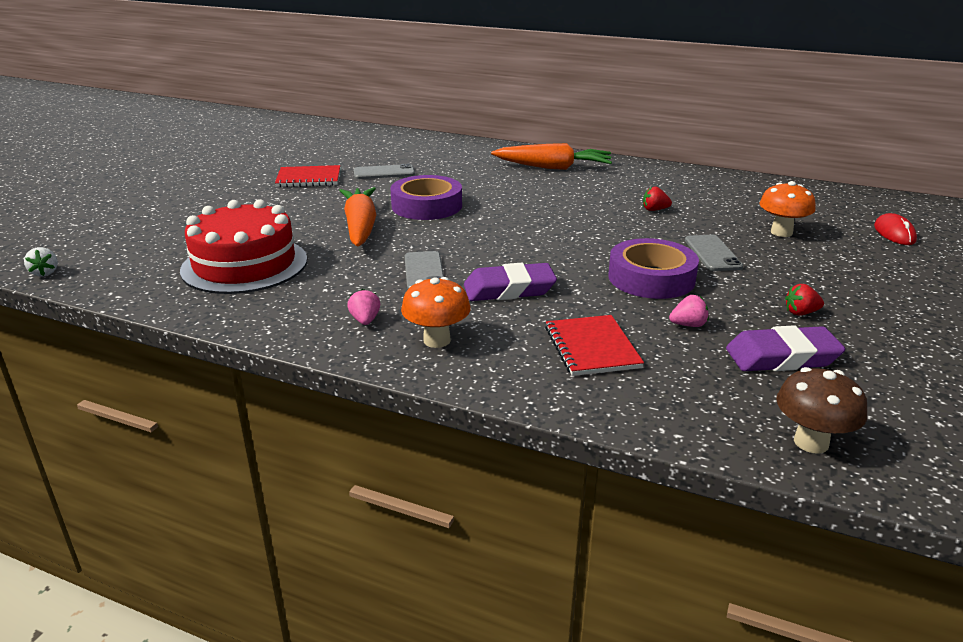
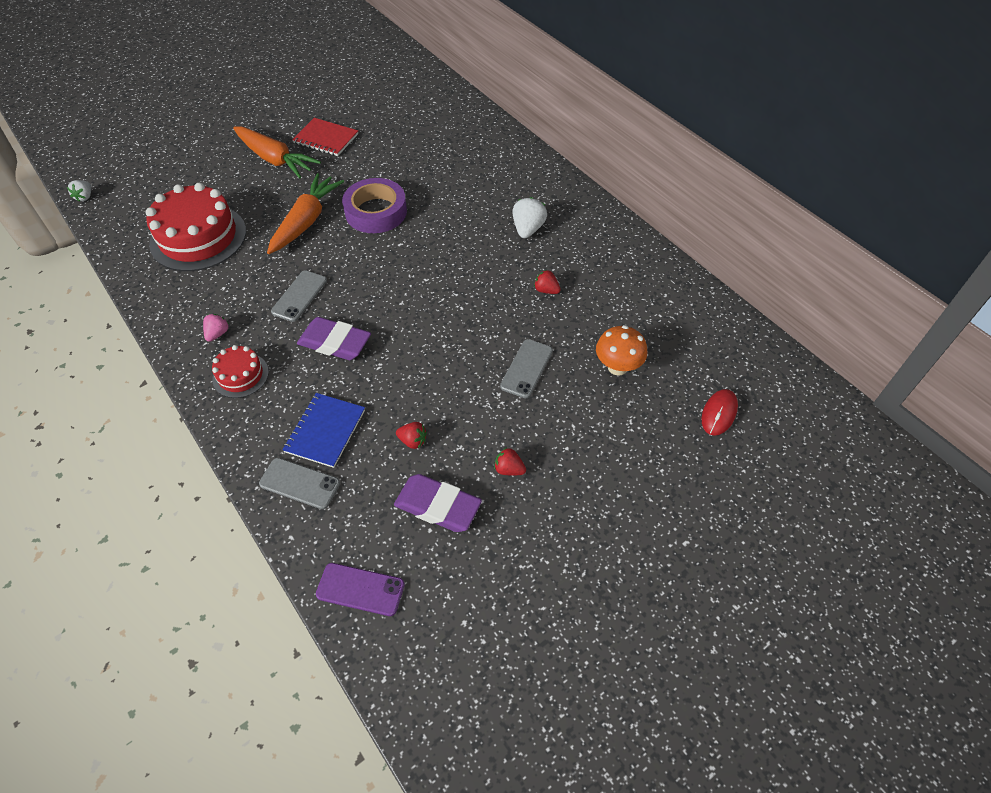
camera: 30 degrees right, 25 degrees up
grey phone [354,164,415,179] -> grey phone moved to [259,458,340,509]
orange mushroom [401,277,471,348] -> red cake [212,345,269,398]
orange carrot [491,143,612,170] -> orange carrot moved to [233,127,321,178]
red notebook [545,315,644,376] -> blue notebook [282,393,365,468]
purple tape [608,238,699,299] -> none
pink strawberry [669,295,709,327] -> red strawberry [396,422,427,449]
brown mushroom [776,367,867,453] -> purple phone [316,563,405,616]
none -> white strawberry [513,197,547,238]

